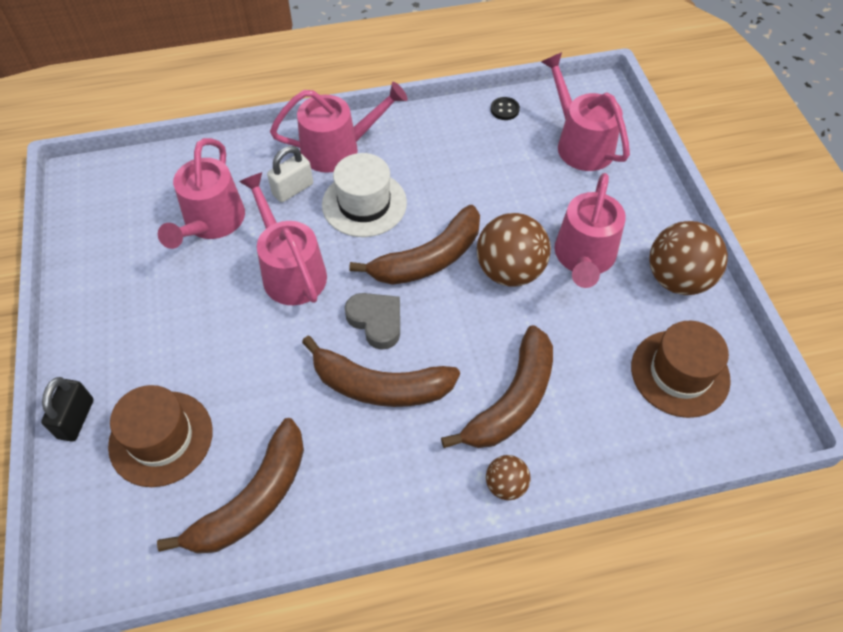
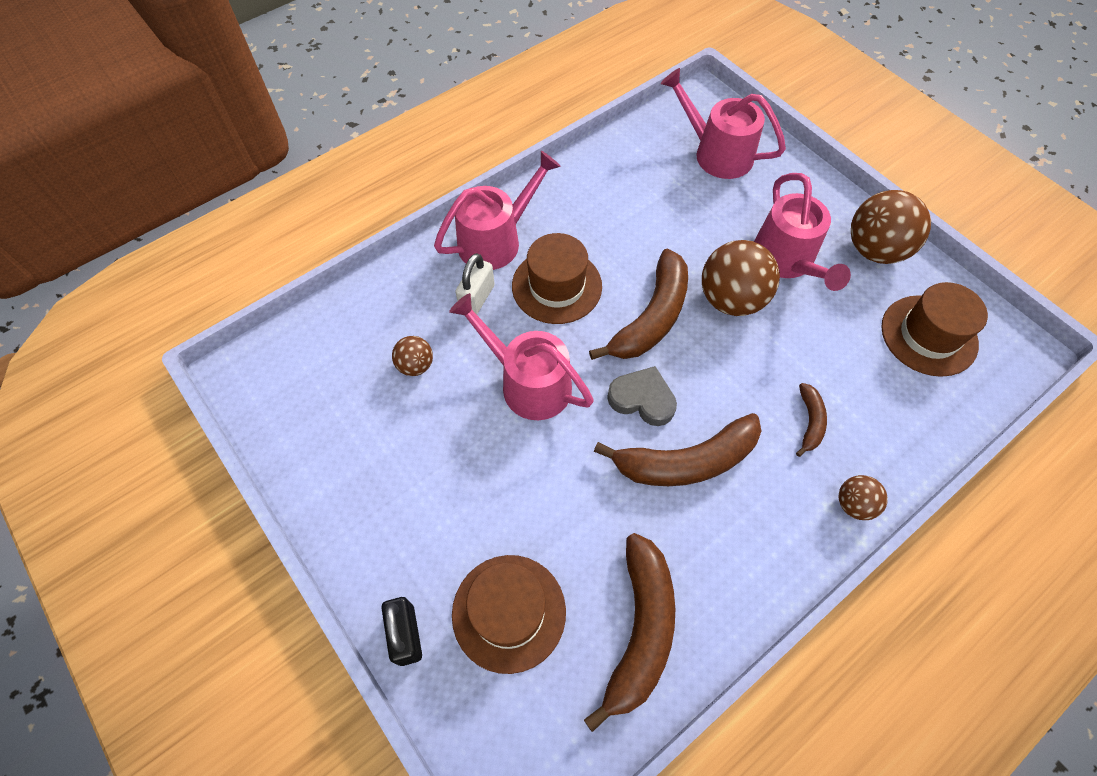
camera: 25 degrees left, 5 degrees up
pink watering can [158,138,245,249] -> brown ball [392,336,433,376]
white hat [322,153,407,237] -> brown hat [512,233,602,324]
brown banana [441,325,553,448] -> brown banana [796,383,827,457], size x0.49
black button [491,97,520,120] -> none

